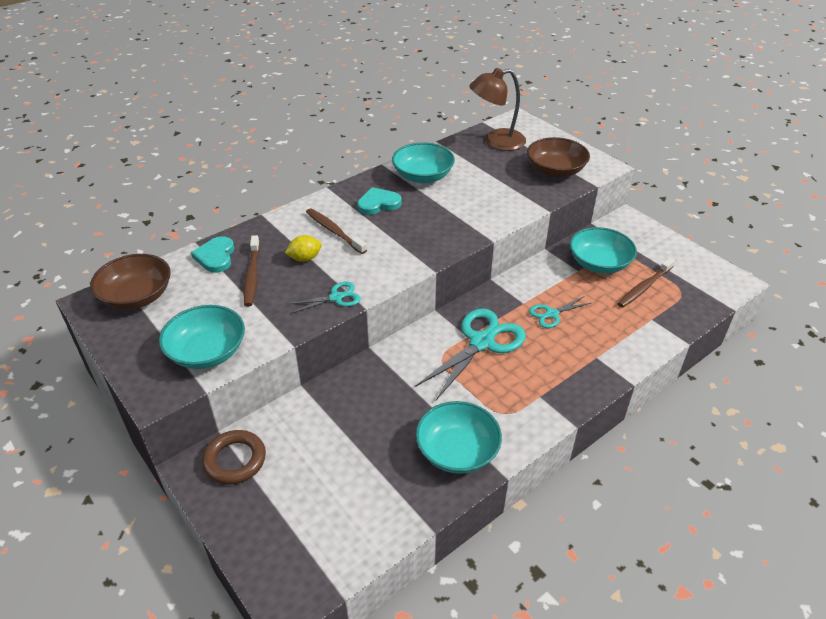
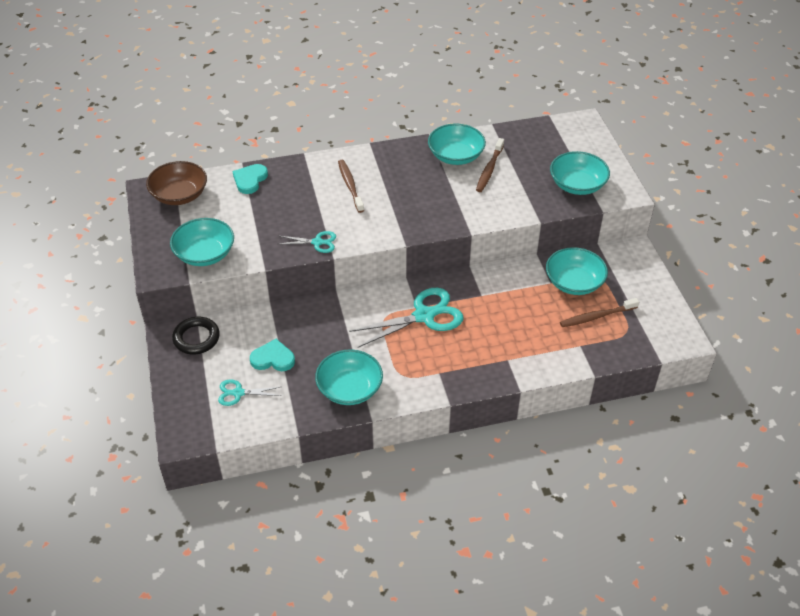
camera: 25 degrees right, 5 degrees up
brown ring [202,430,266,485] -> black ring [172,317,220,354]
brown toothbrush [244,235,260,306] -> brown toothbrush moved to [476,138,504,192]
yellow lemon [285,235,322,262] -> none
turquoise heart [357,187,402,215] -> turquoise heart moved to [250,339,295,371]
brown lamp [469,68,526,151] -> none
brown bowl [527,137,590,177] -> turquoise bowl [550,151,610,195]
turquoise scissors [529,296,591,328] -> turquoise scissors moved to [218,379,281,406]

